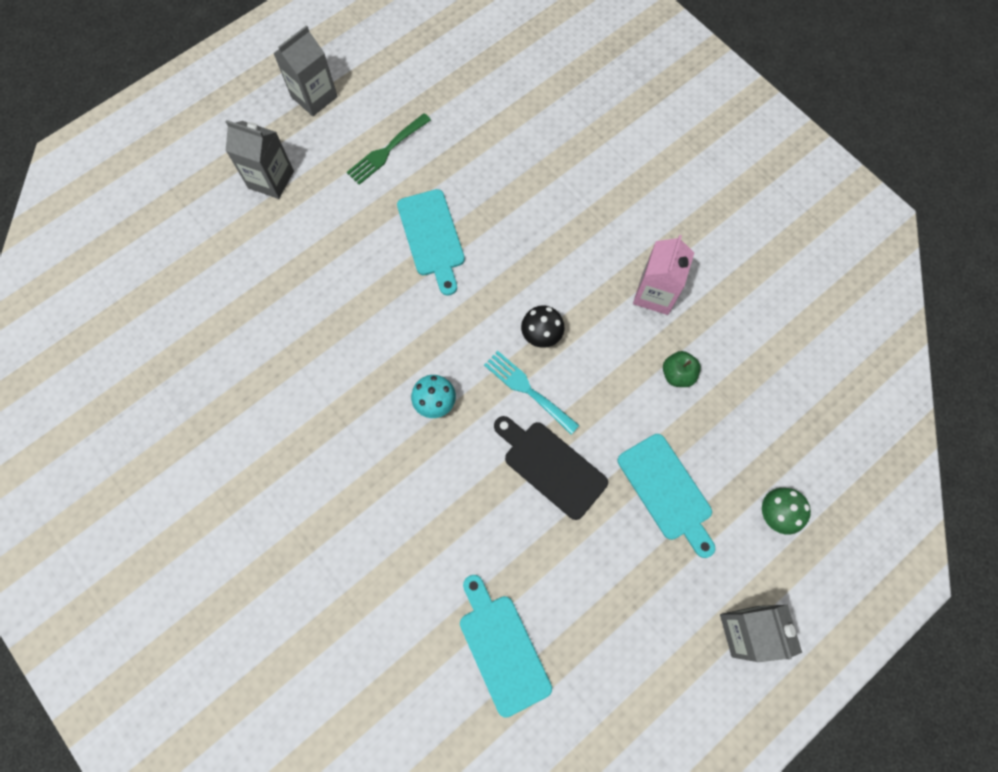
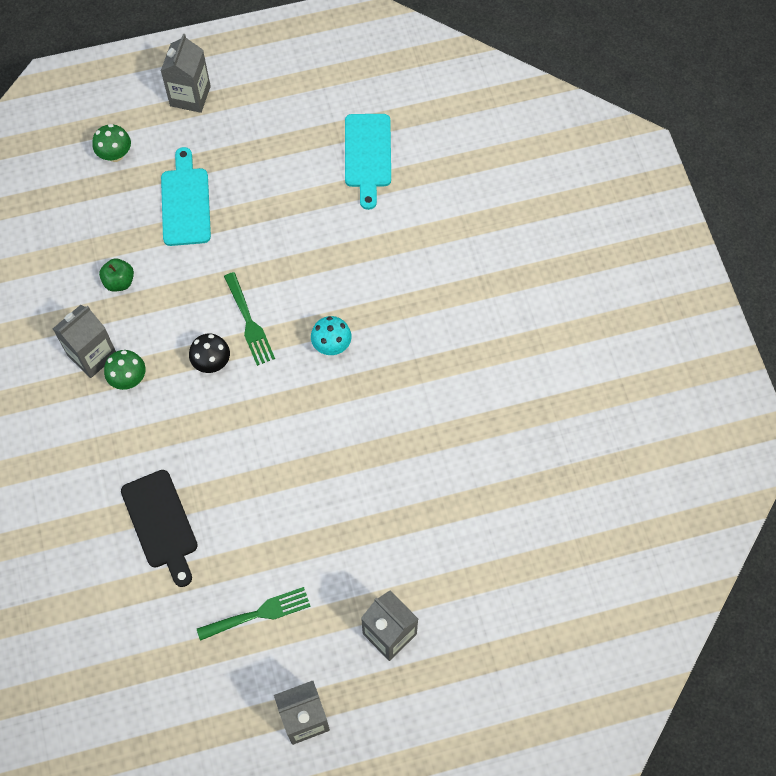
camera: 155 degrees left, 5 degrees down
turquoise cutting board [397,189,465,296] -> none
turquoise fork [484,351,580,435] -> green fork [224,272,275,366]
black cutting board [494,416,608,520] -> black cutting board moved to [121,470,198,587]
pink carton [633,235,694,315] -> grey carton [53,305,116,378]
none -> green mushroom [104,350,145,390]

